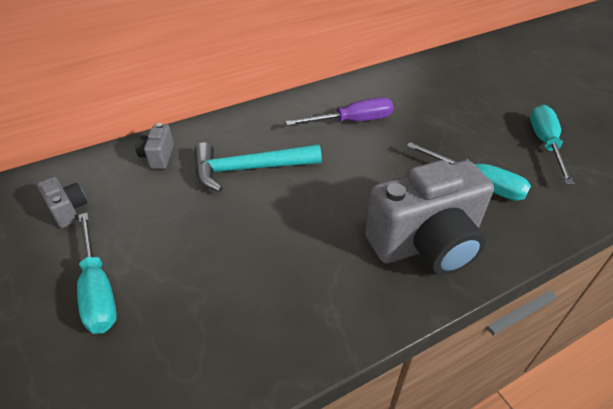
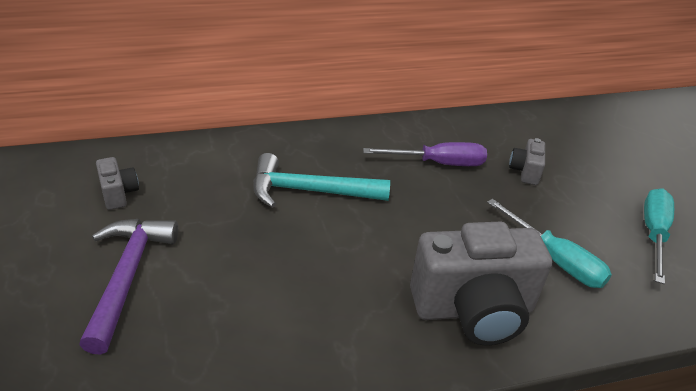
camera: 10 degrees right, 5 degrees down
turquoise screwdriver [77,212,117,334] -> purple hammer [79,219,178,355]
grey camera [135,123,174,169] -> grey camera moved to [509,138,545,185]

